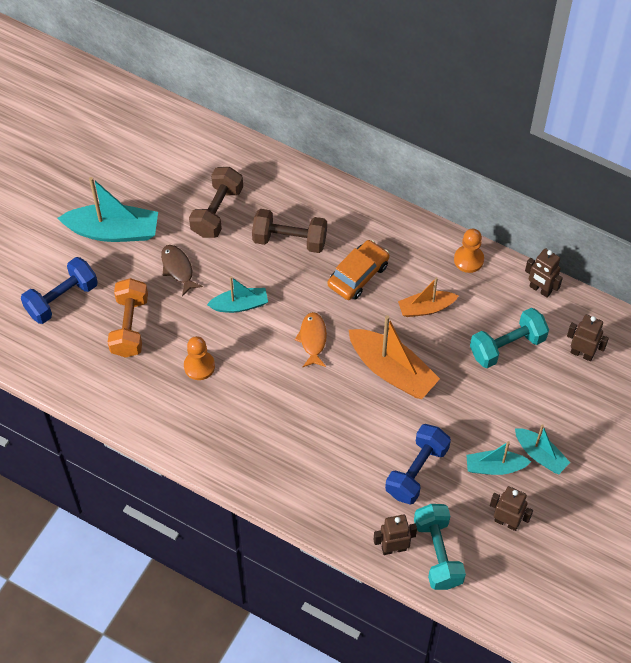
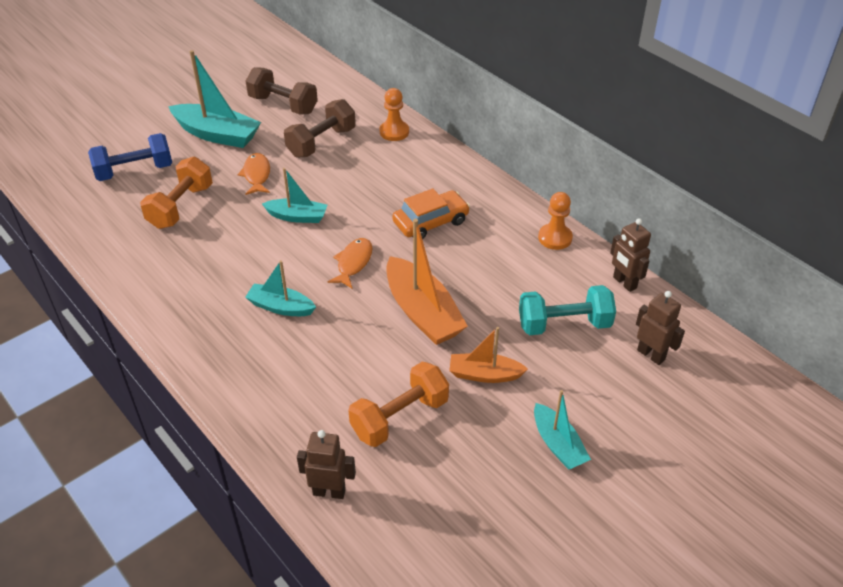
camera: 20 degrees right, 15 degrees down
brown fish [161,245,203,296] -> orange fish [238,153,270,195]
orange pawn [184,336,215,380] -> orange pawn moved to [380,88,409,141]
brown dumbbell [252,209,327,253] -> brown dumbbell moved to [246,67,318,114]
blue dumbbell [385,424,451,505] -> orange dumbbell [348,362,449,447]
orange boat [398,277,458,317] -> orange boat moved to [449,327,528,383]
turquoise dumbbell [414,504,466,590] -> none
turquoise boat [466,441,531,475] -> turquoise boat moved to [245,260,316,316]
brown robot [490,486,533,531] -> none

